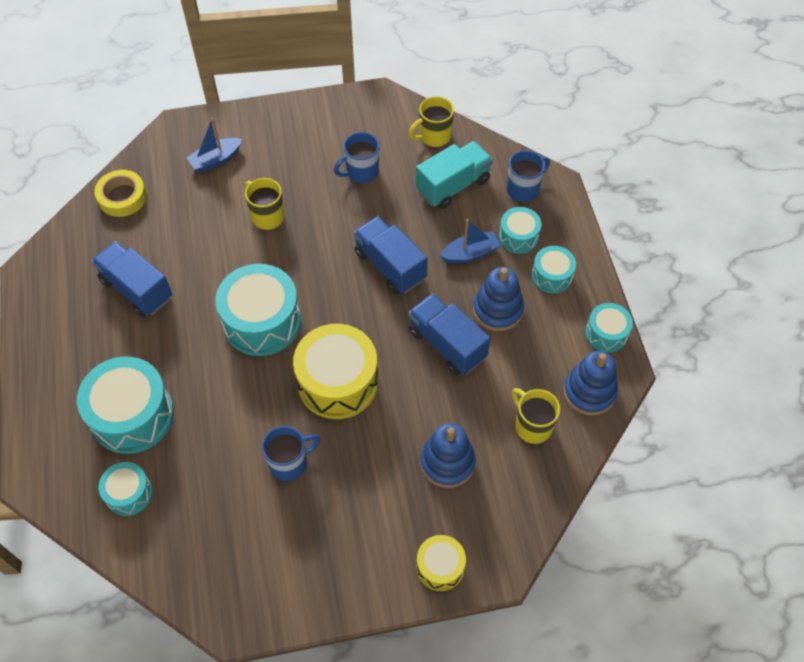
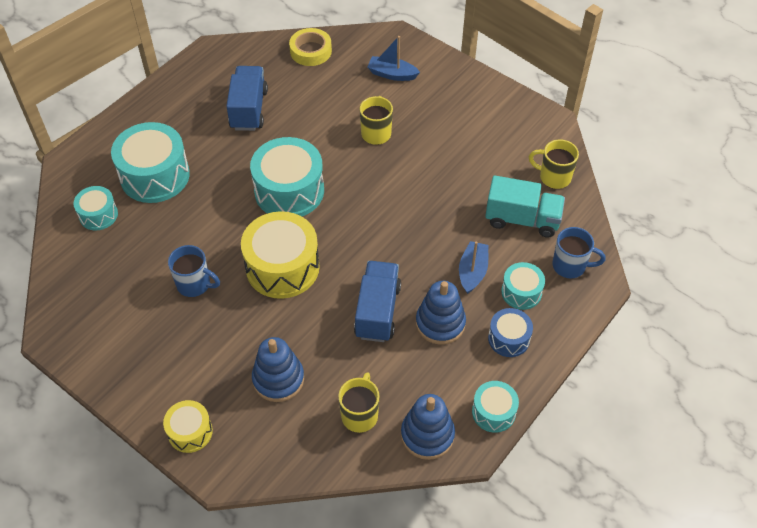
camera: 50 degrees right, 5 degrees down
blue mug [334,132,379,183] -> none
blue truck [354,216,428,294] -> none
blue boat [440,219,501,263] -> blue boat turned 105 degrees counterclockwise [459,241,488,294]
turquoise drum [532,246,576,294] -> blue drum [488,308,533,357]

